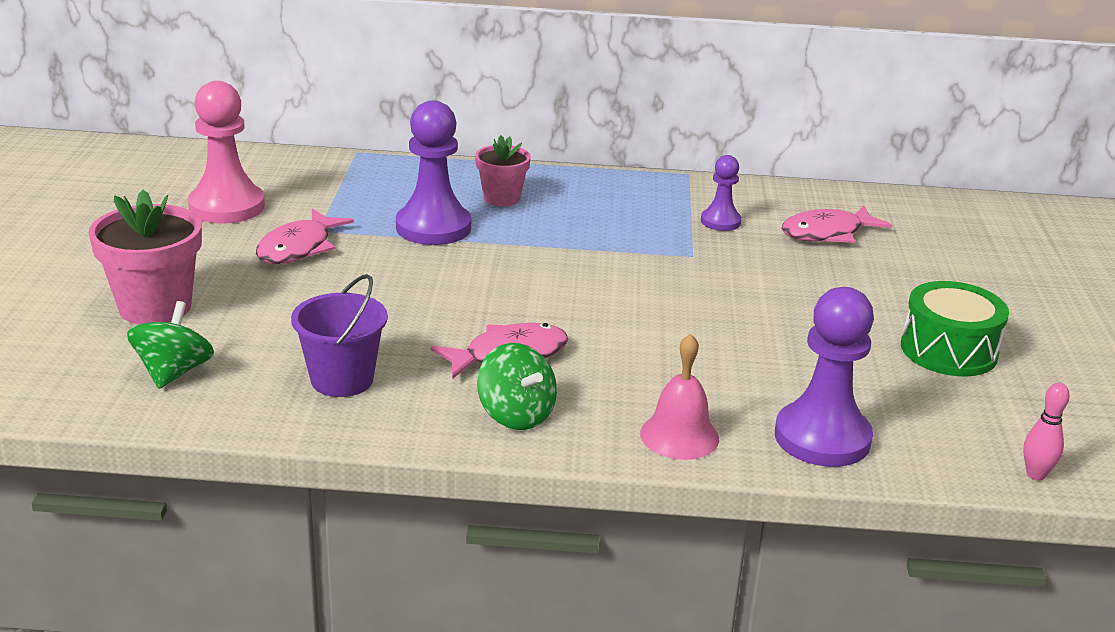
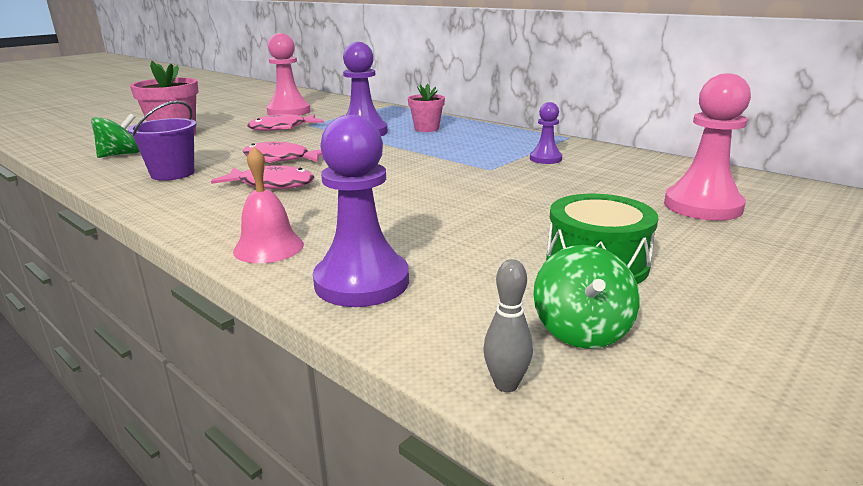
camera: 40 degrees right, 5 degrees down
green spinning top [477,343,557,430] -> green spinning top moved to [533,245,640,349]
pink fish [782,205,892,243] -> pink fish moved to [242,142,322,163]
pink bowling pin [1023,383,1070,480] -> grey bowling pin [483,259,533,392]
none -> pink pawn [664,73,751,221]

